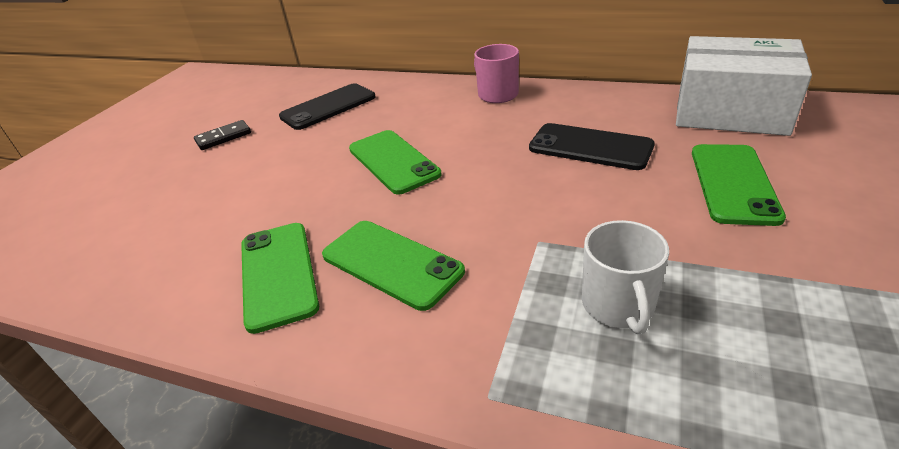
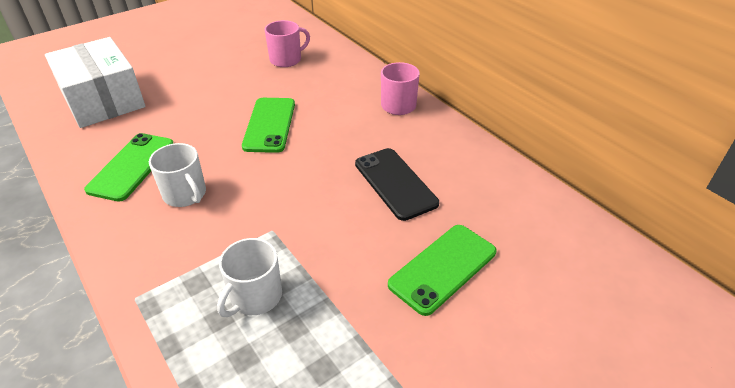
camera: 30 degrees right, 5 degrees up
black domino [194,120,251,150] -> none
black phone [279,83,376,130] -> pink mug [265,20,310,67]
green phone [322,221,465,311] -> white mug [149,143,206,207]
white box [676,36,812,136] -> white box moved to [45,37,146,128]

